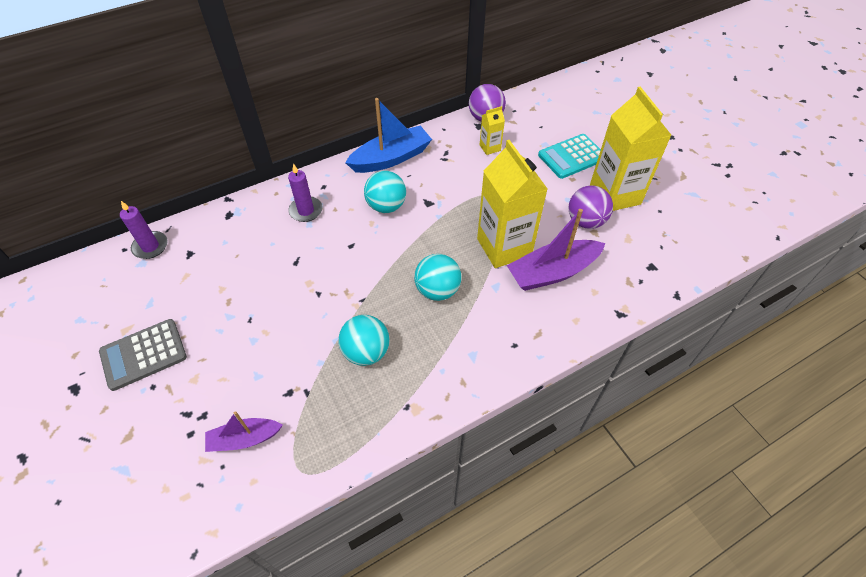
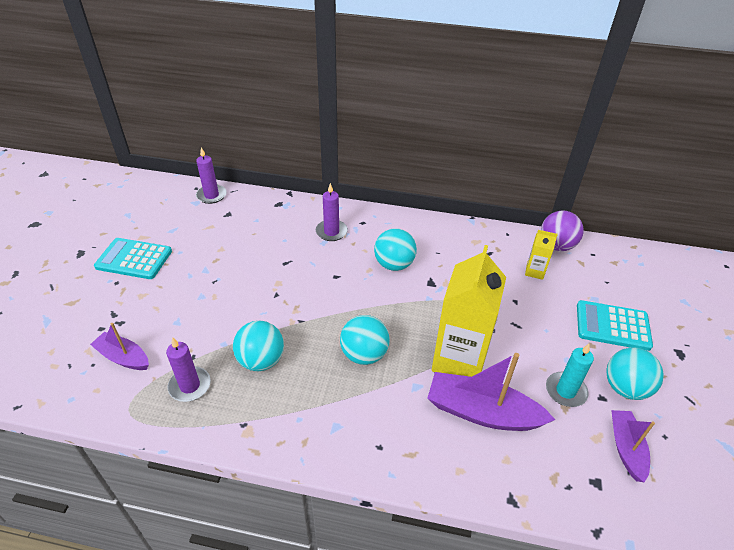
camera: 40 degrees right, 10 degrees down
grey calculator [99,319,187,391] -> turquoise calculator [94,238,172,279]
blue boat [345,98,432,173] -> none
purple ball [569,185,613,229] -> turquoise candle [546,344,594,407]
yellow carton [590,87,672,211] -> turquoise ball [606,347,664,400]
none -> purple candle [166,337,211,402]
none -> purple boat [611,410,655,482]

